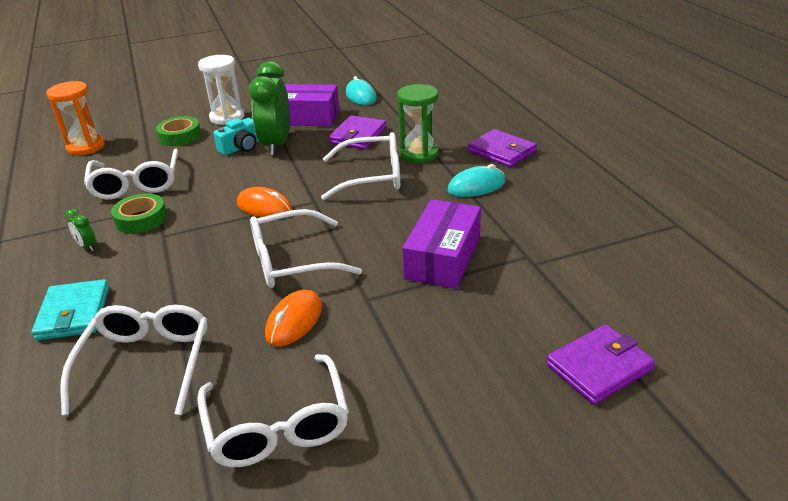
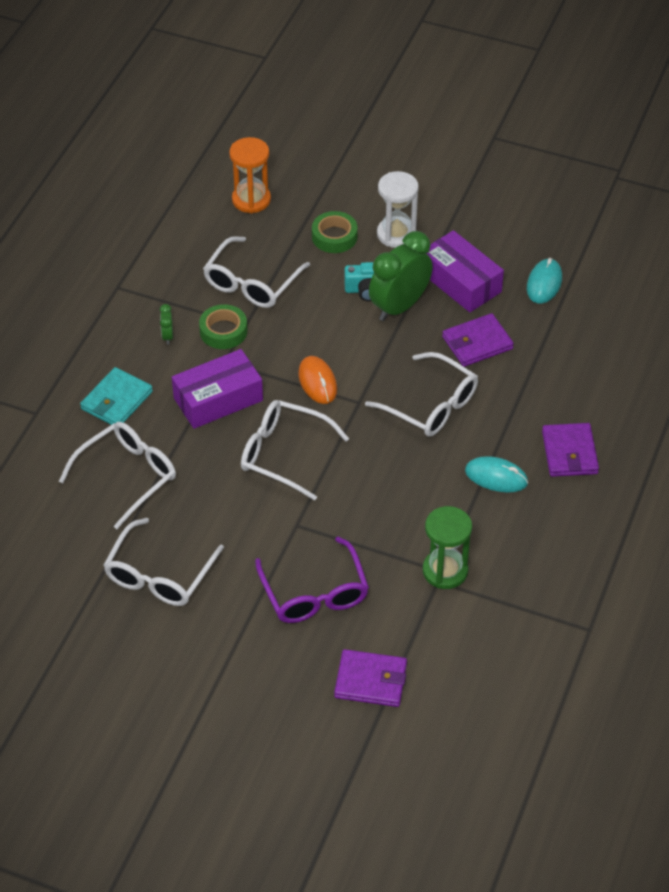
camera: 40 degrees right, 15 degrees up
orange mouse [265,290,322,347] -> none
green hourglass [397,84,439,163] -> green hourglass moved to [423,506,472,589]
purple box [402,199,481,289] -> purple box moved to [172,349,263,429]
none -> purple glasses [255,537,369,623]

